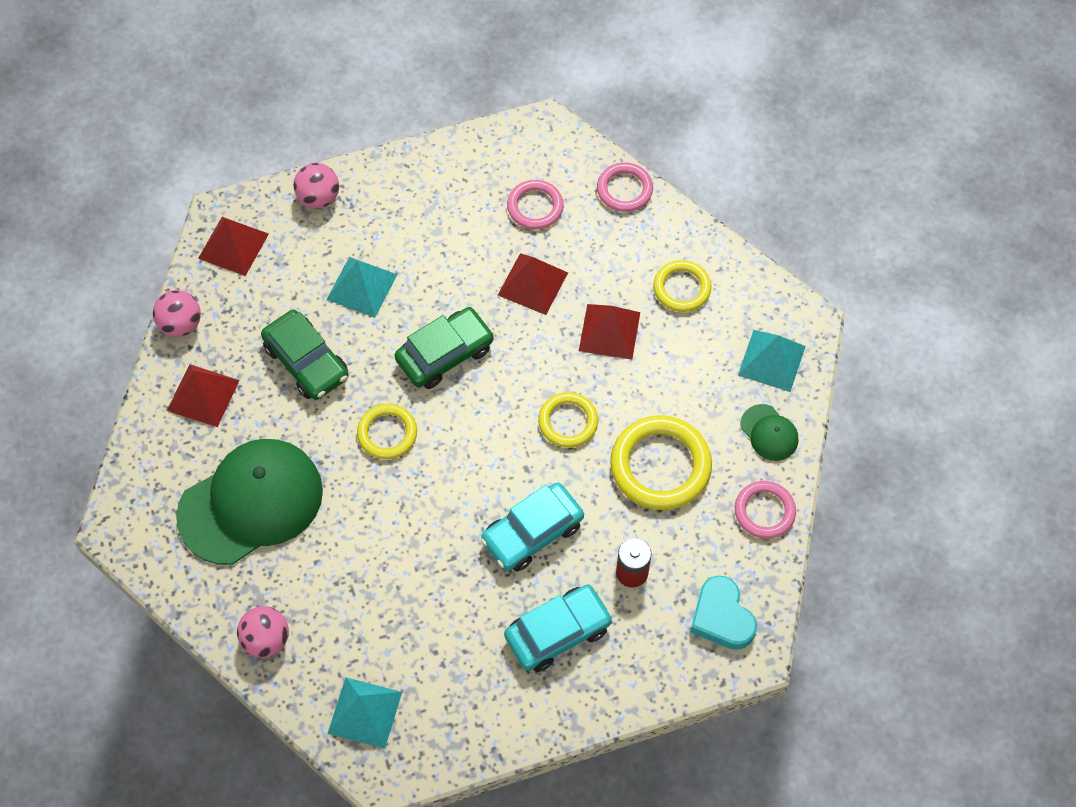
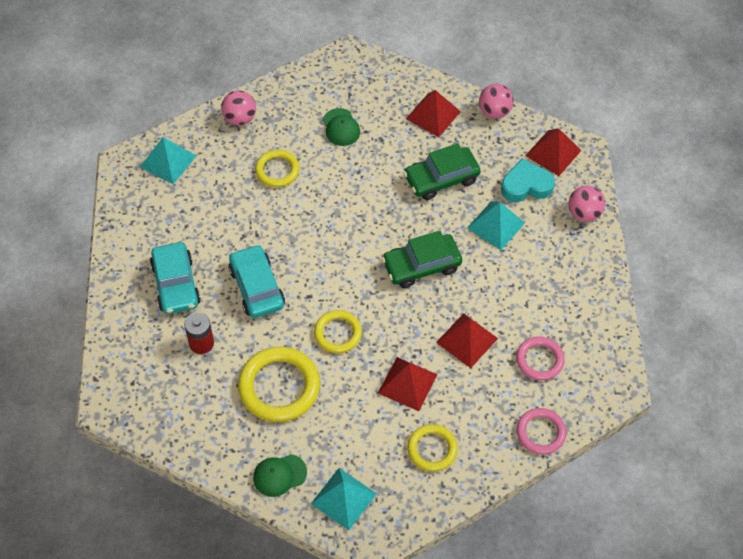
camera: 105 degrees right, 5 degrees down
green cap [176,439,323,565] -> green cap [323,108,360,146], size x0.44
yellow ring [357,404,417,459] -> yellow ring moved to [255,150,299,187]
green car [394,307,494,389] -> green car turned 90 degrees clockwise [382,231,462,288]
turquoise heart [690,575,757,650] -> turquoise heart moved to [501,159,555,202]
pink ring [735,481,796,539] -> none

